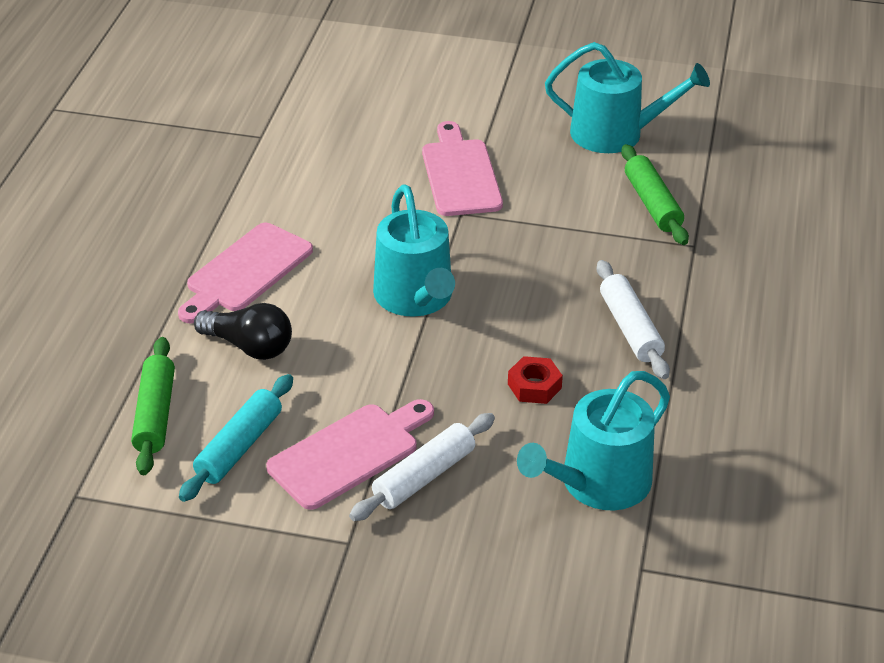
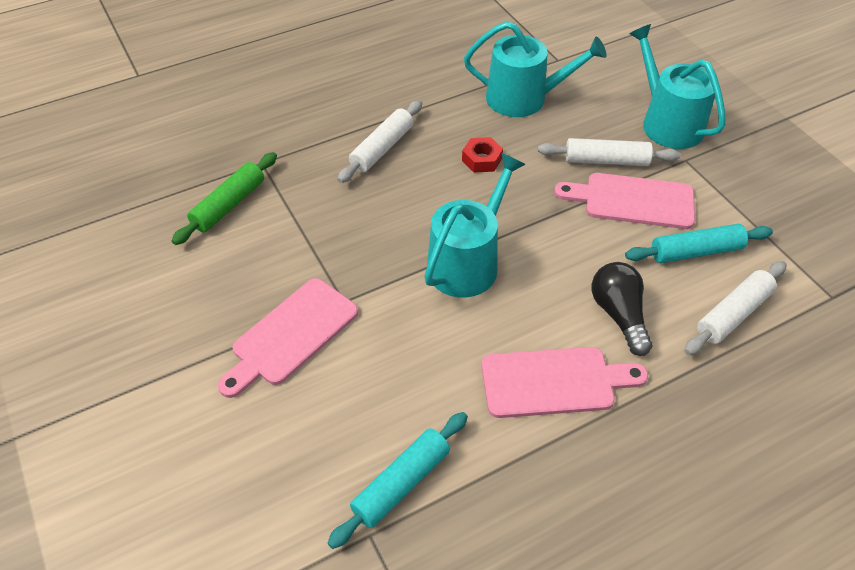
camera: 130 degrees left, 10 degrees up
green rolling pin [131,337,175,475] -> white rolling pin [684,261,787,355]
turquoise watering can [545,42,710,153] -> turquoise watering can moved to [629,24,726,149]
none -> turquoise rolling pin [327,412,468,549]

